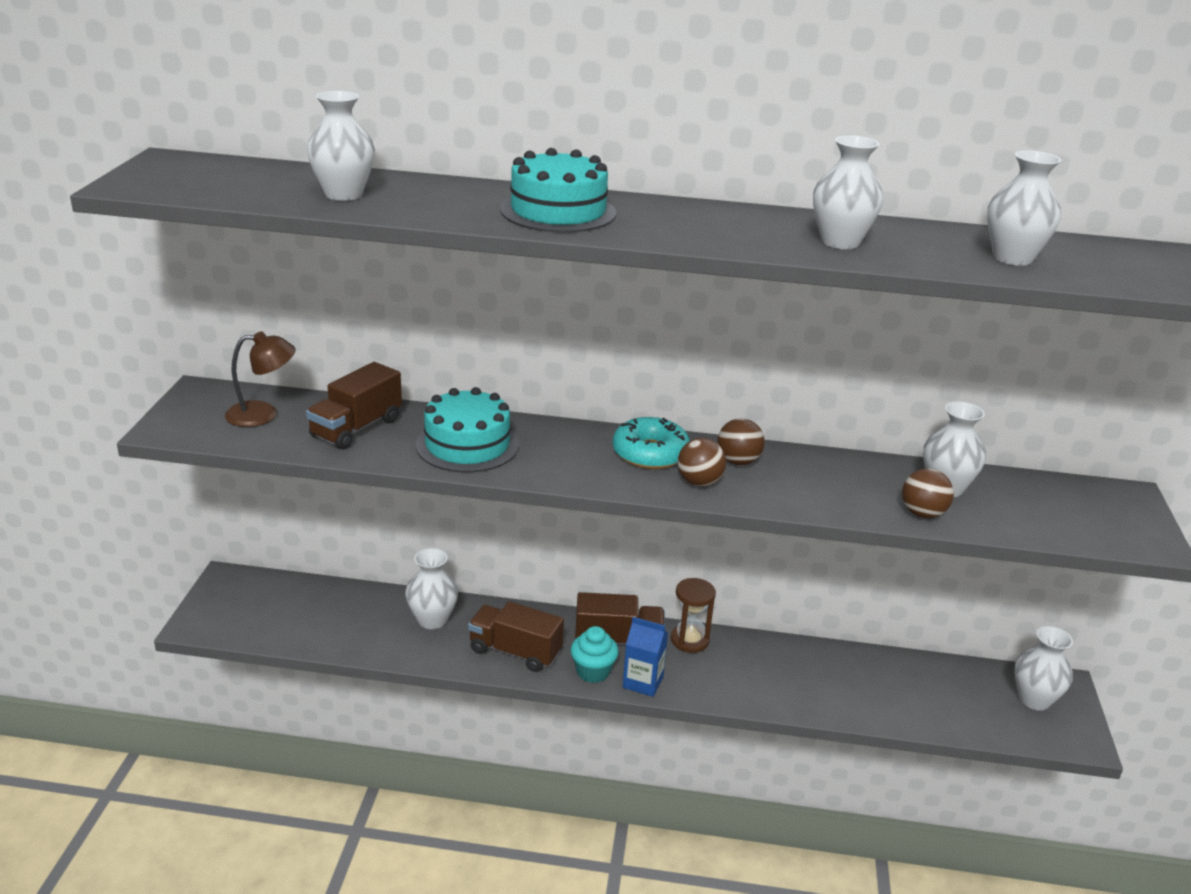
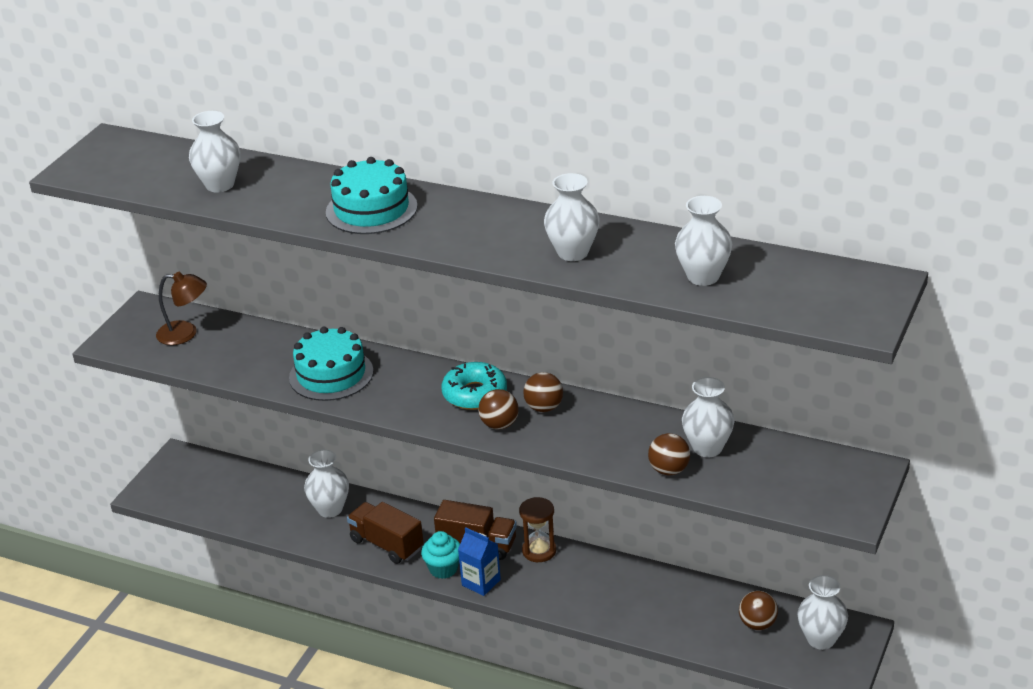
camera: 20 degrees right, 5 degrees up
brown truck [306,362,402,449] -> none
none -> brown ball [739,591,778,630]

